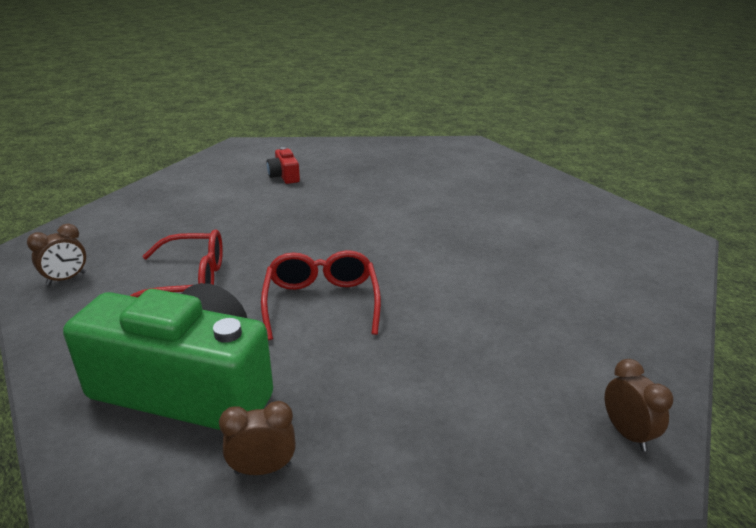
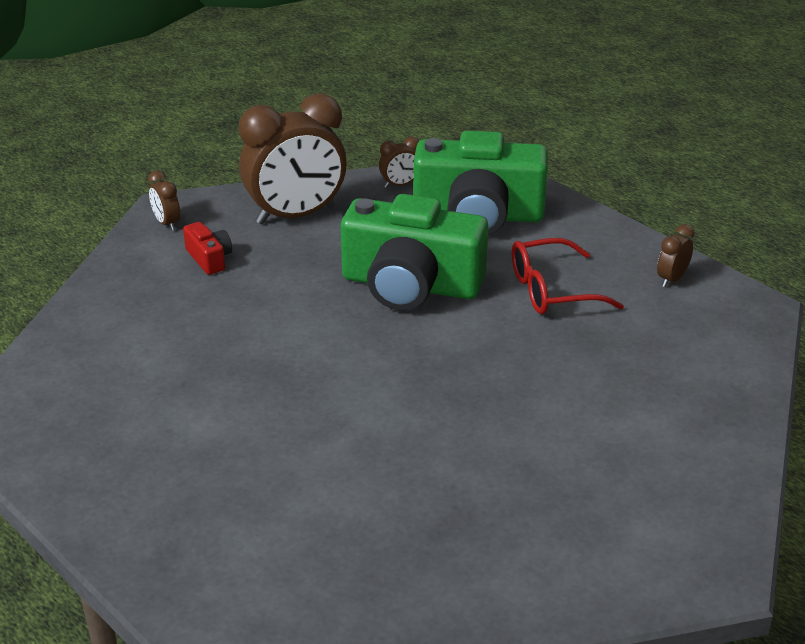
camera: 170 degrees right, 5 degrees up
red glasses [261,250,381,340] -> green camera [341,194,488,311]
red camera [267,147,300,184] -> red camera moved to [183,222,232,275]
none -> brown clock [239,93,347,224]

